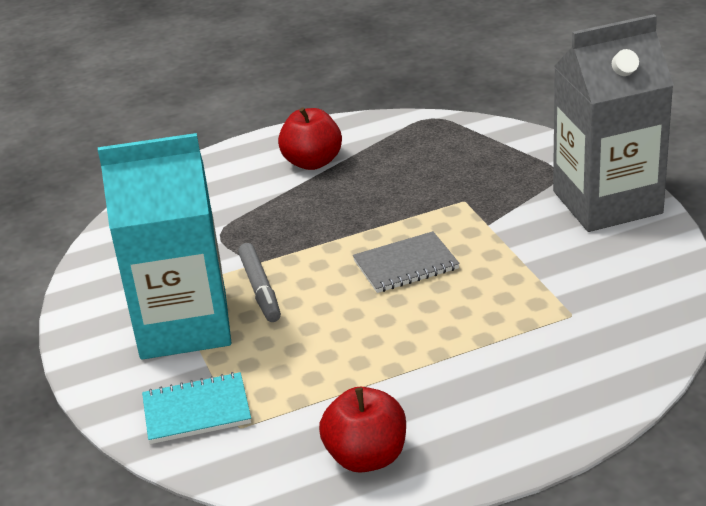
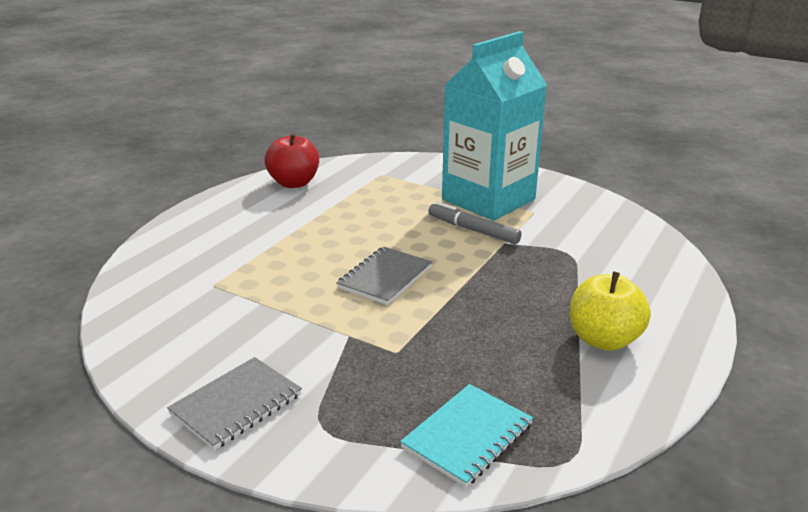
camera: 140 degrees right, 5 degrees down
turquoise notebook [142,372,251,444] -> turquoise notebook moved to [400,384,533,487]
red apple [278,107,342,170] -> yellow apple [570,271,651,351]
grey carton [553,14,674,232] -> grey notebook [167,357,302,450]

